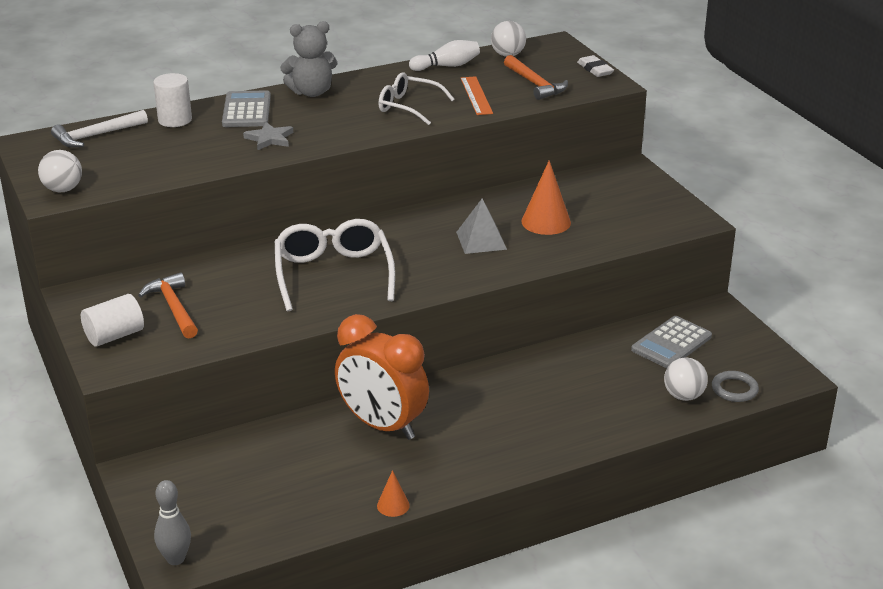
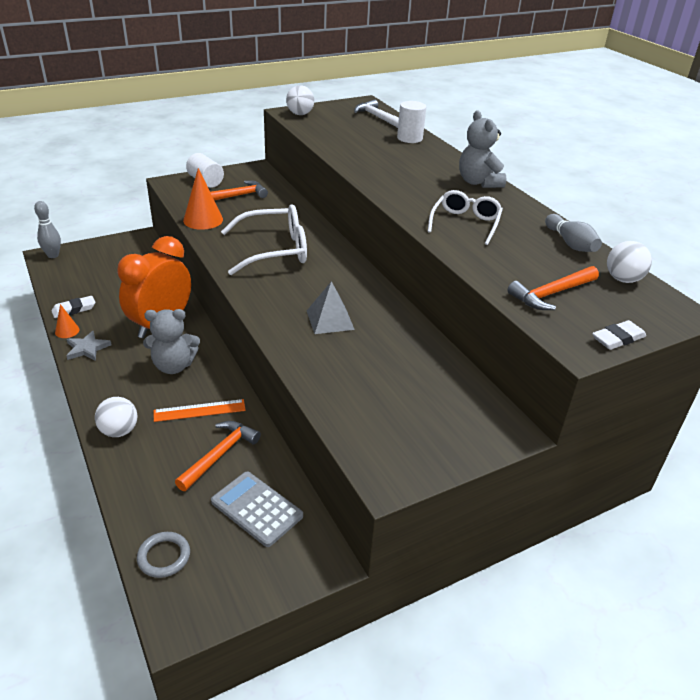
camera: 85 degrees right, 5 degrees up
grey calculator [222,90,271,127] -> none
grey star [243,122,293,150] -> grey star moved to [66,331,112,361]
white bowling pin [409,40,480,71] -> grey bowling pin [545,214,602,252]
orange ruler [461,76,493,115] -> orange ruler moved to [154,399,246,422]
orange cone [521,160,571,235] -> orange cone moved to [183,168,223,230]
white ball [664,357,708,401] -> white ball moved to [95,397,137,437]
none -> white eraser [52,296,95,318]
none -> grey teddy bear [143,309,200,374]
none -> orange hammer [175,421,261,491]

